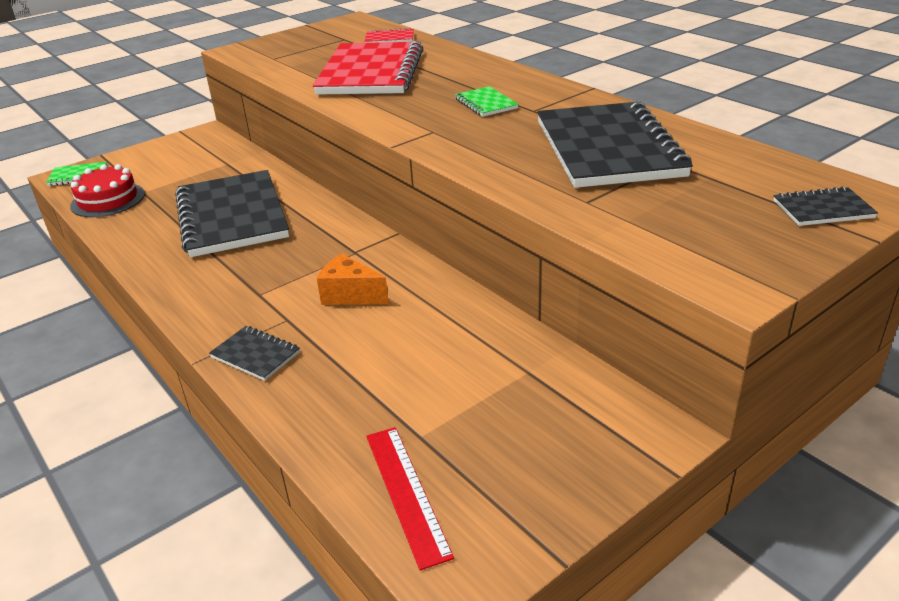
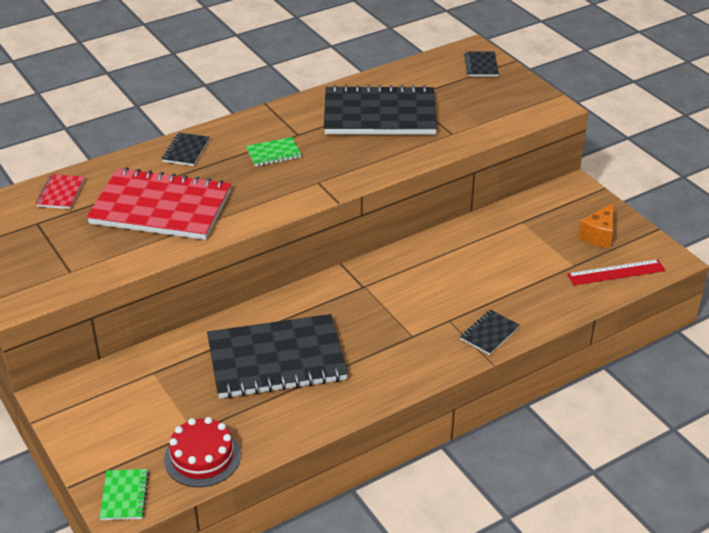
camera: 85 degrees left, 5 degrees up
orange cheese [317,254,389,305] -> orange cheese moved to [578,203,613,249]
none -> black notebook [162,133,210,166]

